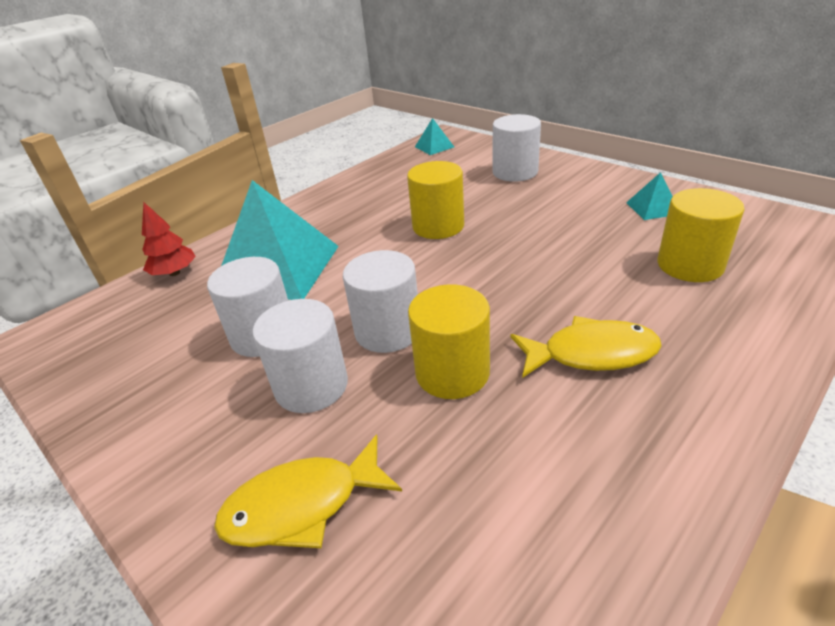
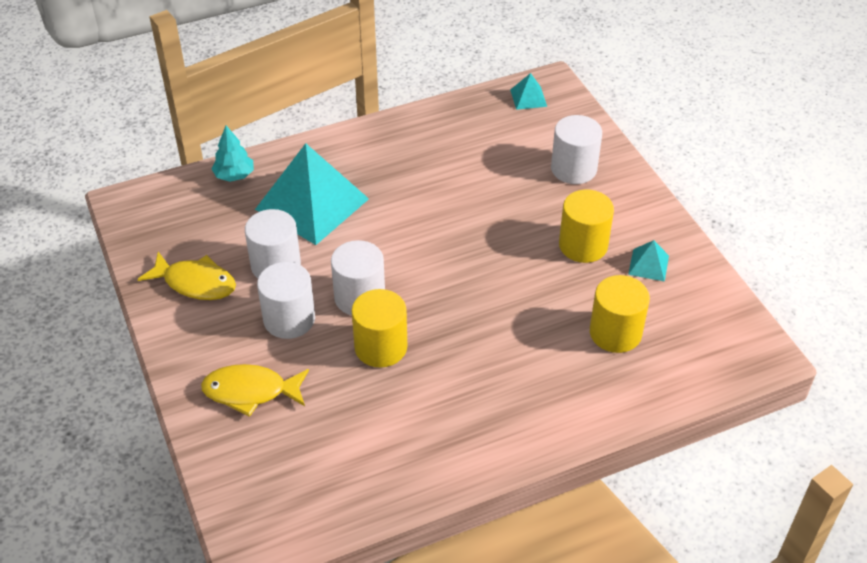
camera: 20 degrees right, 10 degrees up
red tree [142,202,196,276] -> turquoise tree [212,126,254,182]
yellow cylinder [407,161,464,239] -> yellow cylinder moved to [559,189,614,263]
yellow fish [510,316,662,378] -> yellow fish moved to [138,252,236,300]

